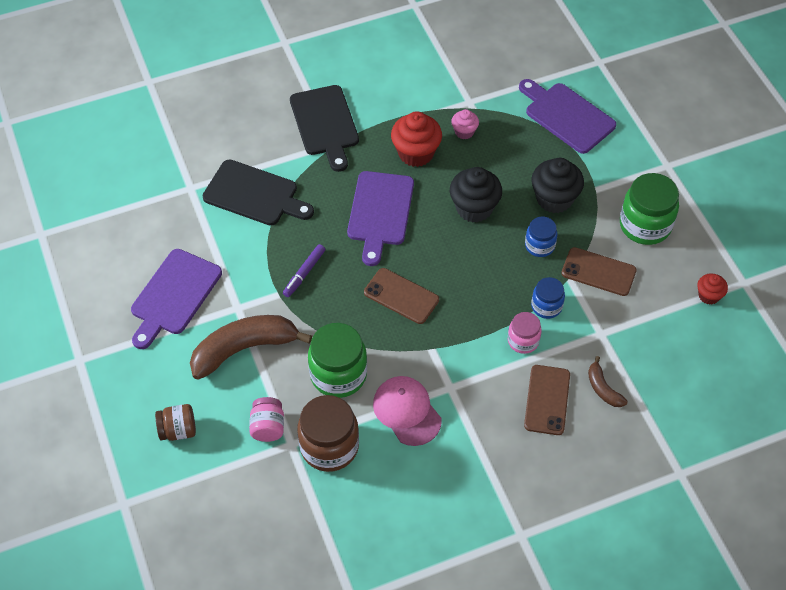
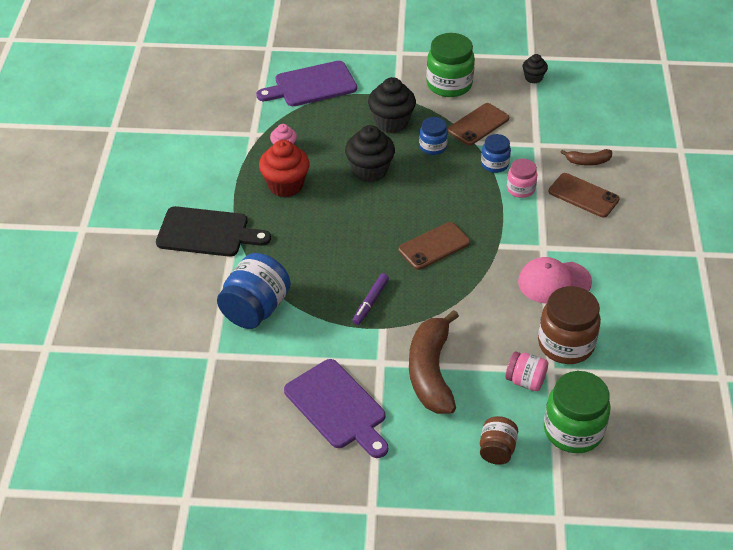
camera: 65 degrees left, 10 degrees down
black cutting board [202,159,314,225] -> blue jar [217,253,291,329]
purple marker [283,244,325,297] -> purple marker turned 60 degrees clockwise [352,273,389,325]
green jar [308,323,367,398] -> green jar moved to [544,371,611,453]
purple cutting board [347,171,414,266] -> none
red cupcake [697,273,728,305] -> black cupcake [523,54,548,84]

